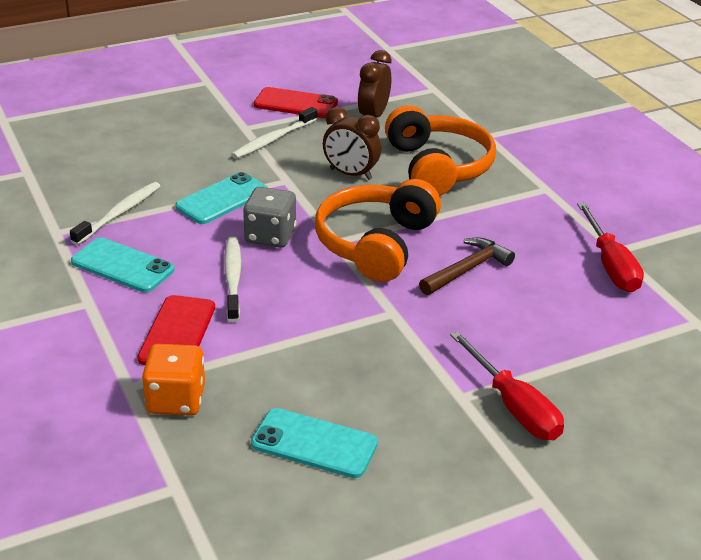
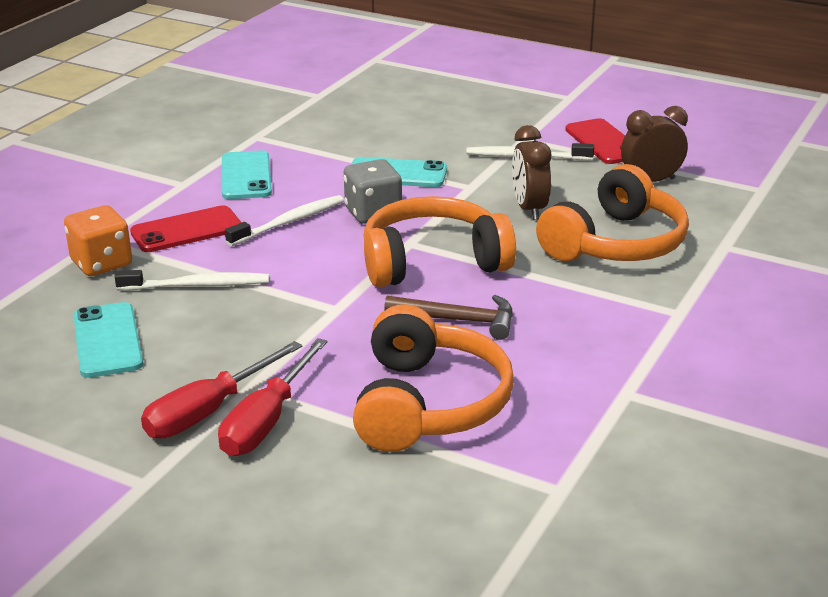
camera: 55 degrees right, 5 degrees down
white toothbrush [70,182,160,245] -> white toothbrush moved to [115,270,269,291]
red screwdriver [577,202,644,292] -> red screwdriver moved to [141,341,302,439]
none -> orange headphones [353,304,514,452]

